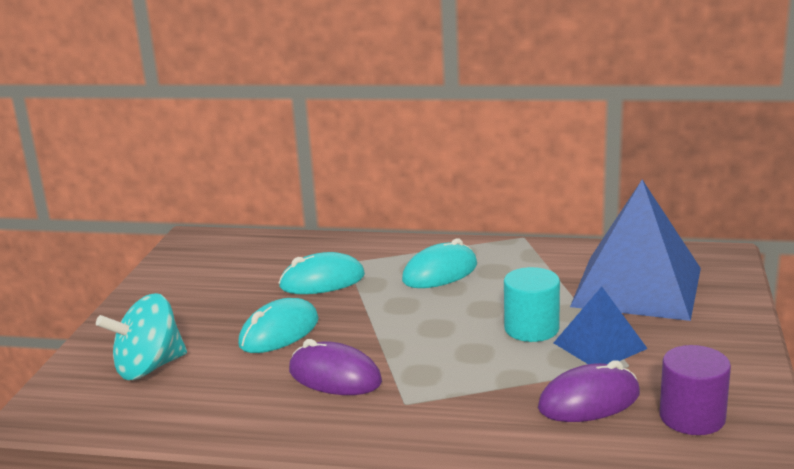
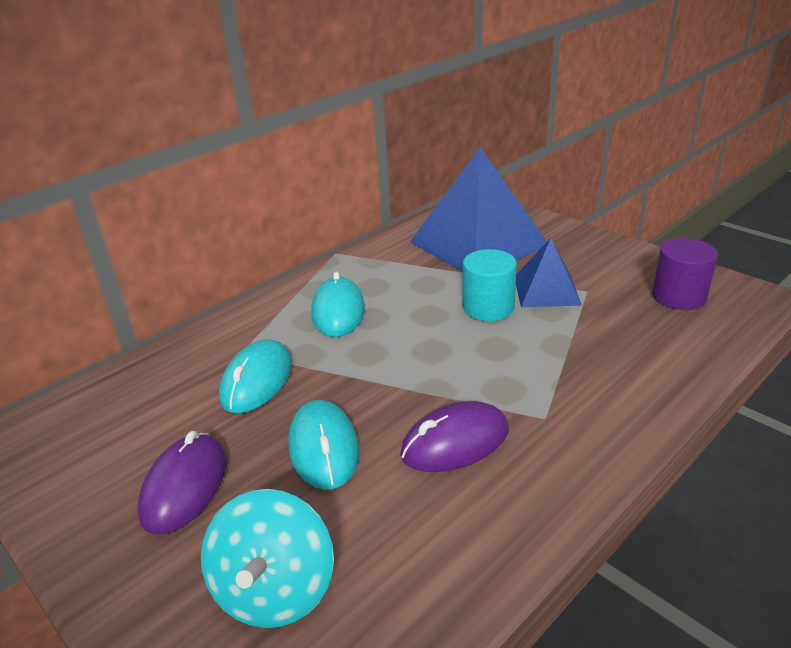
camera: 55 degrees left, 10 degrees up
purple mouse [538,360,640,422] -> purple mouse moved to [137,431,226,534]

